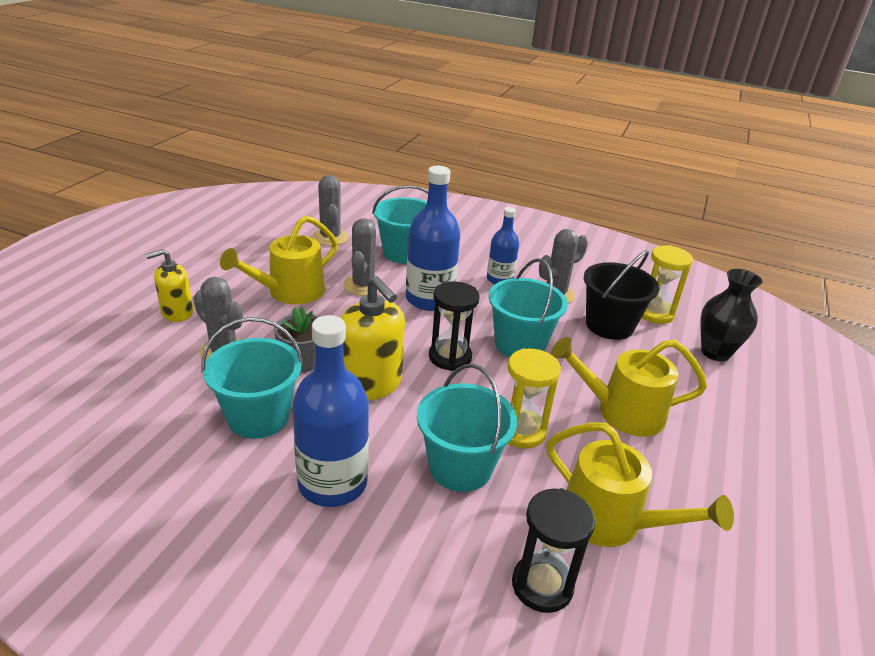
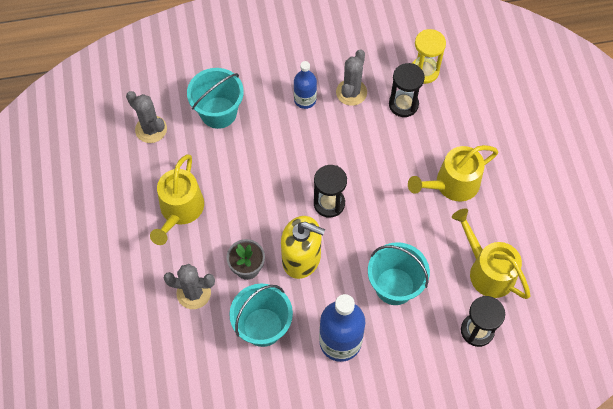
camera: 30 degrees left, 30 degrees up
yellow soap dispenser [146,249,193,322] -> none
grey cactus [343,218,379,296] -> none
blue bottle [406,166,460,311] -> none
turquoise bucket [489,258,568,357] -> none
yellow hourglass [508,348,561,448] -> none
yellow watering can [546,422,734,547] -> yellow watering can turned 135 degrees counterclockwise [452,208,531,299]
black bucket [584,250,659,340] -> black hourglass [389,63,425,117]
black vase [701,269,762,361] -> none

